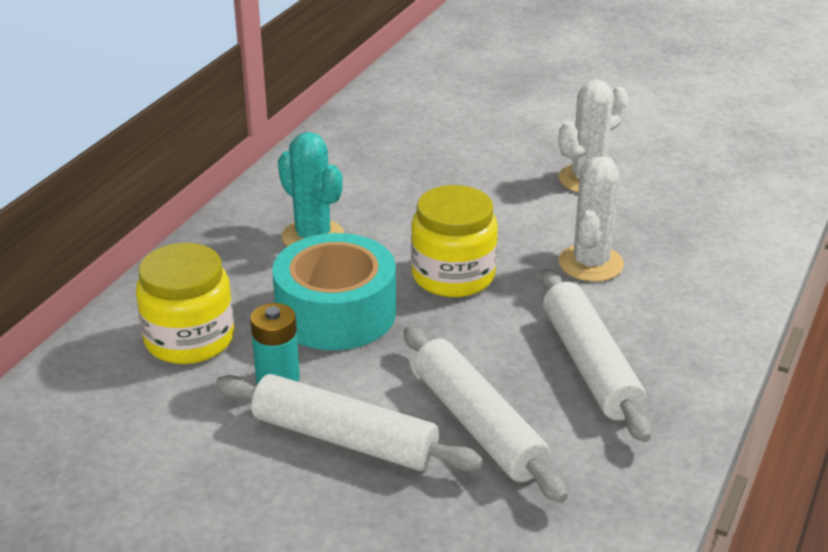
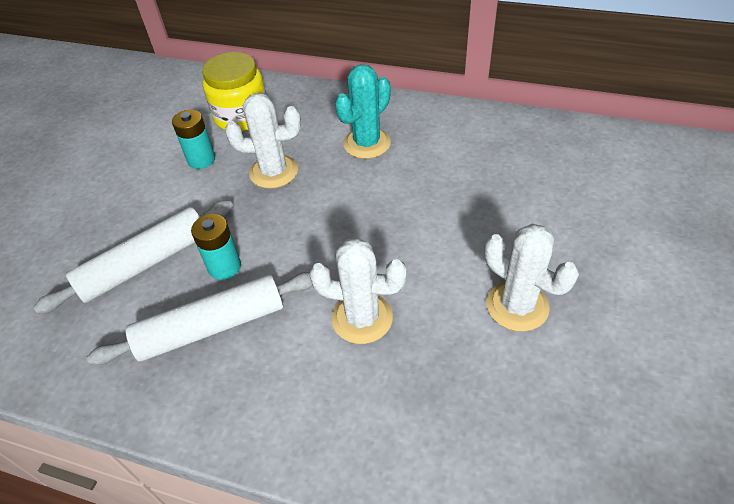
camera: 85 degrees right, 15 degrees up
white rolling pin [215,374,483,471] -> none
turquoise tape [272,233,396,350] -> white cactus [225,93,301,189]
yellow jar [411,185,498,297] -> none
none -> turquoise battery [191,214,241,280]

